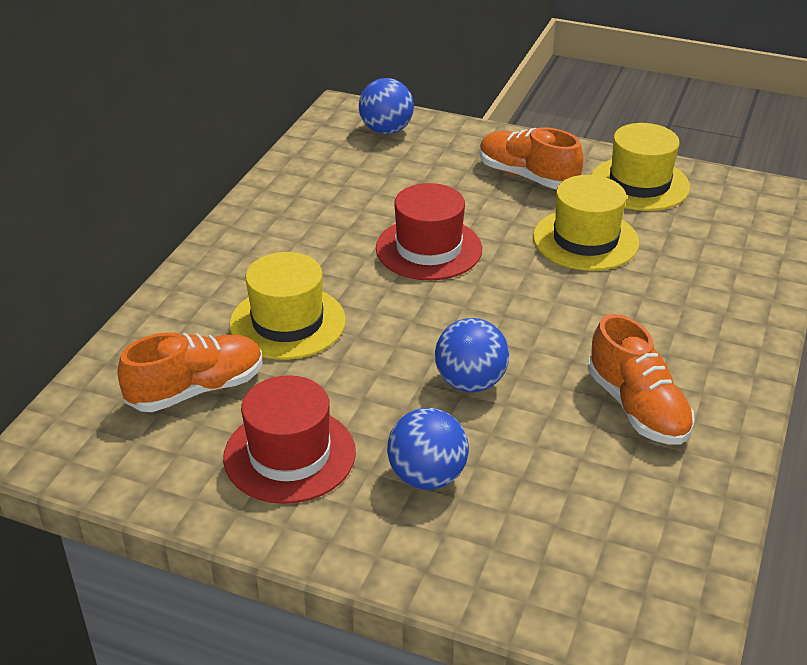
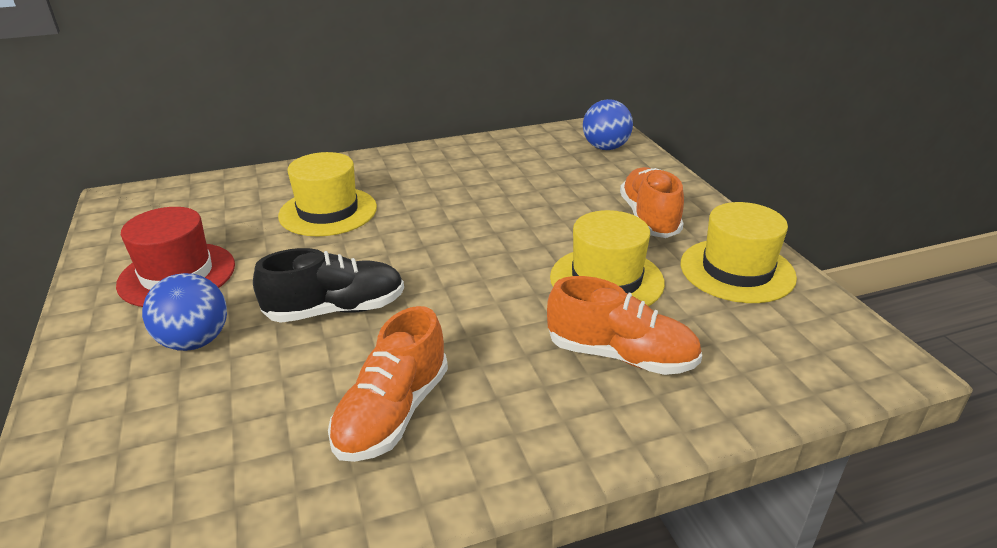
camera: 50 degrees right, 5 degrees down
orange shoe [118,332,263,412] -> orange shoe moved to [547,276,702,375]
red hat [376,183,482,280] -> none
blue ball [435,318,509,392] -> black shoe [253,248,404,323]

